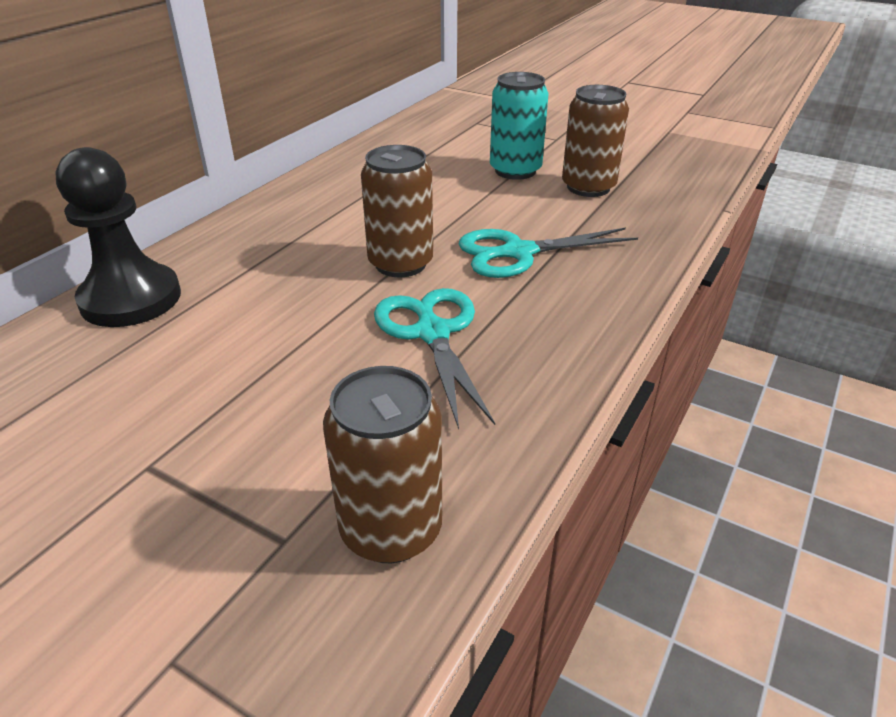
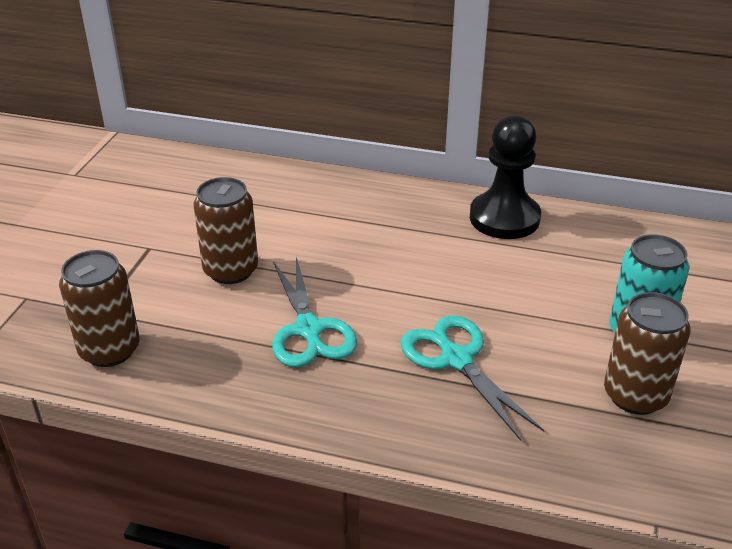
camera: 75 degrees right, 0 degrees up
black pawn [55,147,181,327] -> black pawn moved to [470,115,541,239]
brown can [361,145,433,277] -> brown can moved to [193,177,258,284]
turquoise scissors [374,288,495,429] -> turquoise scissors turned 105 degrees clockwise [272,257,357,367]

